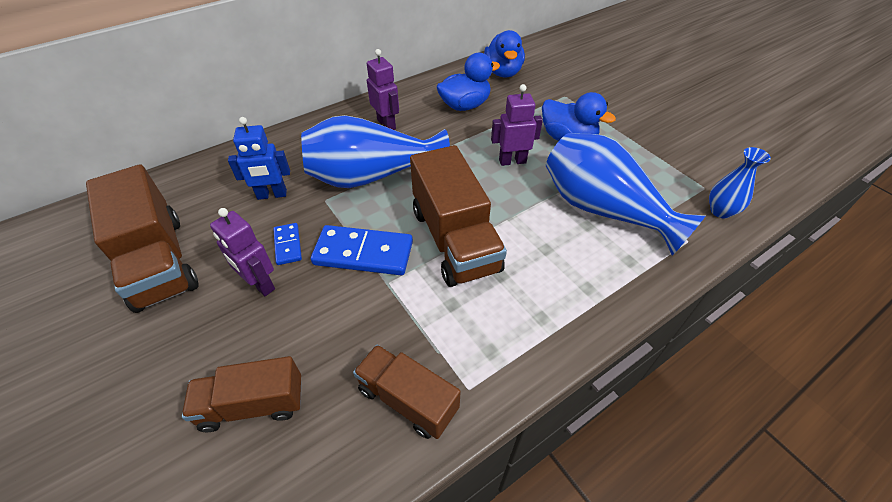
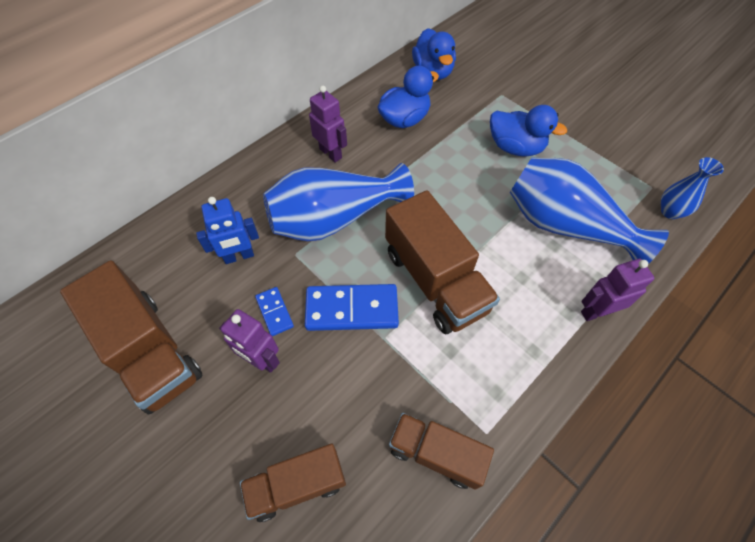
camera: 10 degrees left, 10 degrees up
purple robot [491,84,543,166] -> purple robot moved to [581,259,654,321]

